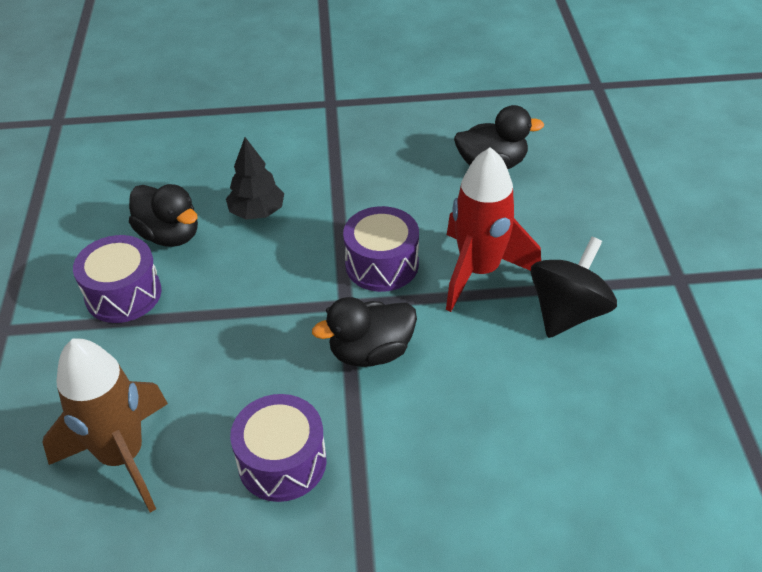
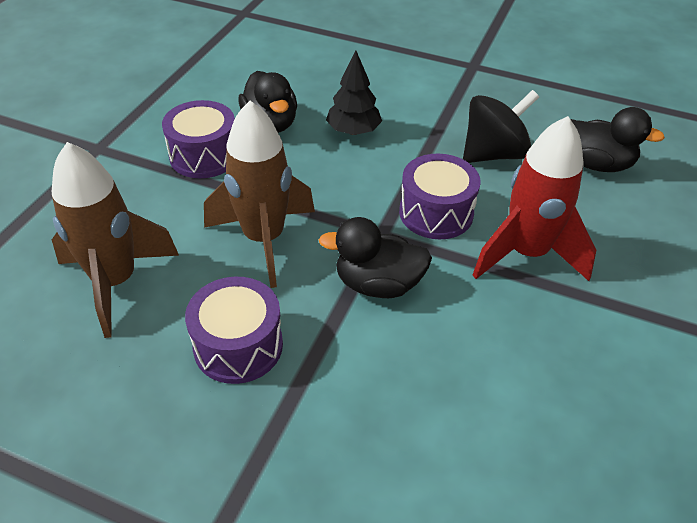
camera: 25 degrees right, 0 degrees up
black spinning top [531,237,617,338] -> black spinning top moved to [463,90,539,163]
none -> brown rocket [204,101,315,288]

